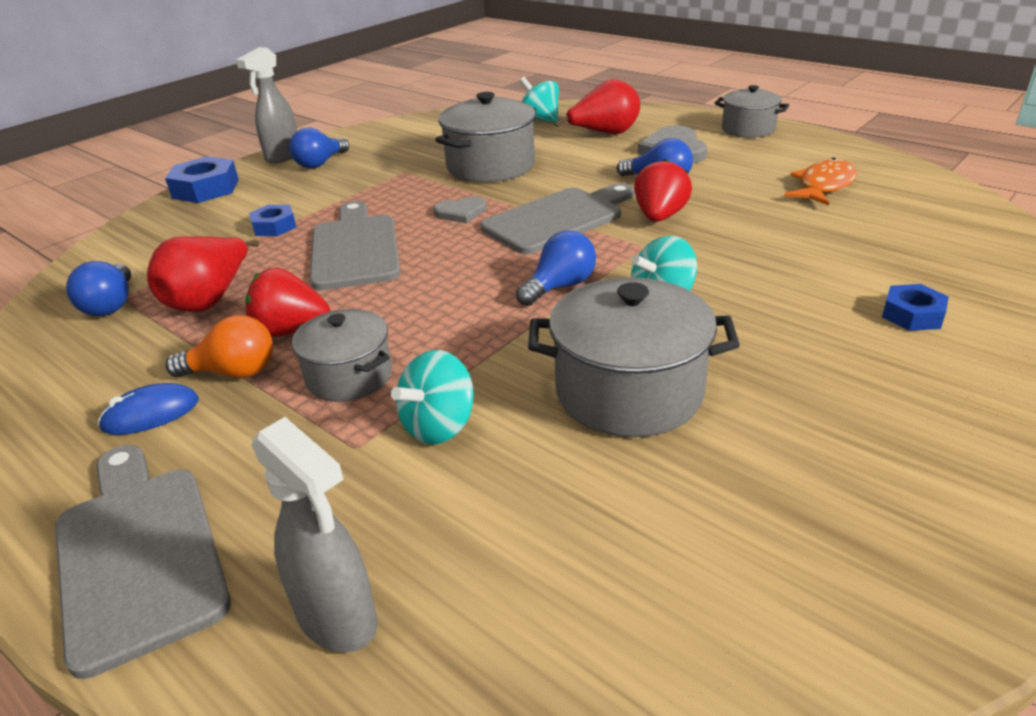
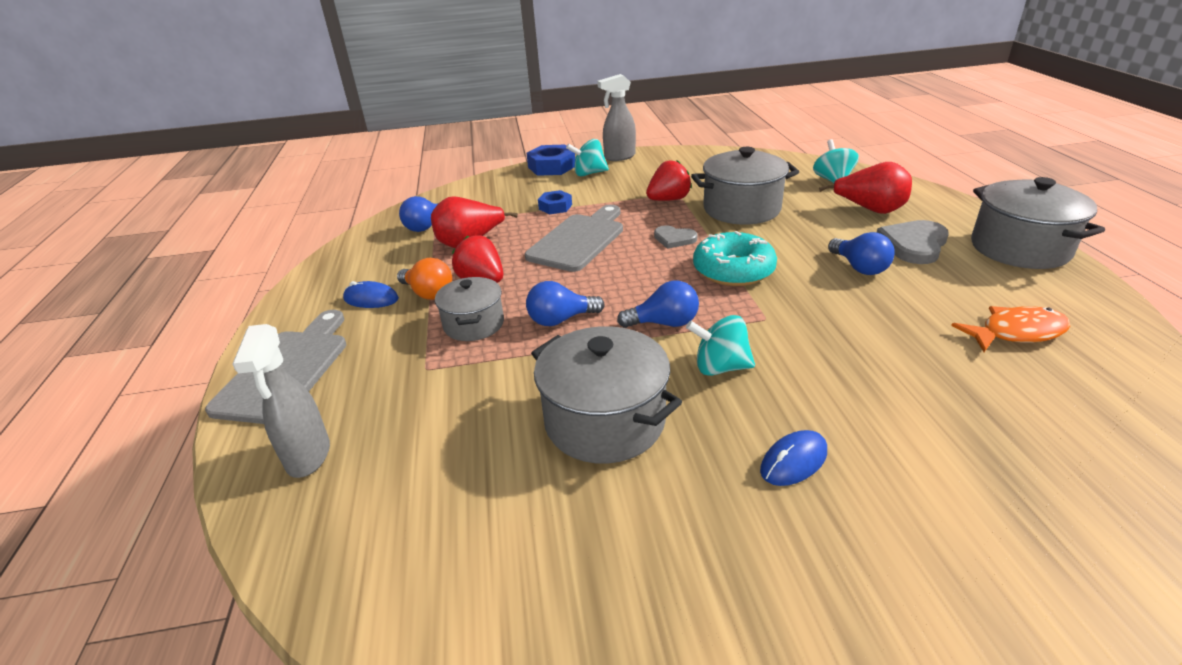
camera: 40 degrees right, 0 degrees up
blue light bulb [289,127,349,168] -> blue light bulb moved to [526,281,605,326]
turquoise spinning top [391,350,474,445] -> turquoise spinning top moved to [566,139,609,177]
grey cutting board [481,183,634,254] -> turquoise donut [693,231,777,286]
red strawberry [634,159,692,222] -> red strawberry moved to [646,160,692,201]
grey pot [715,85,789,138] -> grey pot [971,177,1105,269], size x1.60
blue nut [882,284,949,331] -> none
none -> blue mouse [760,430,827,486]

